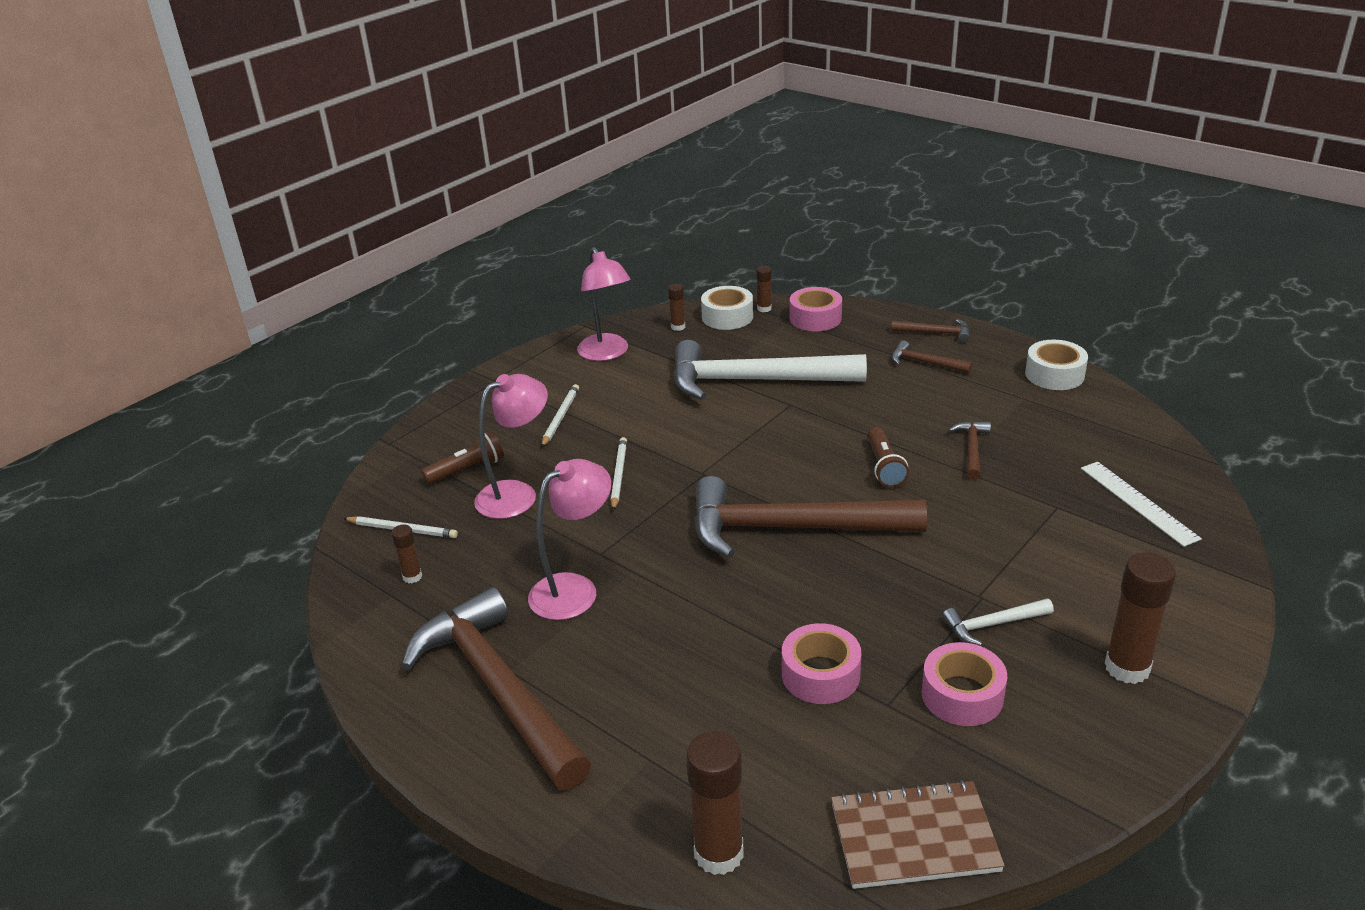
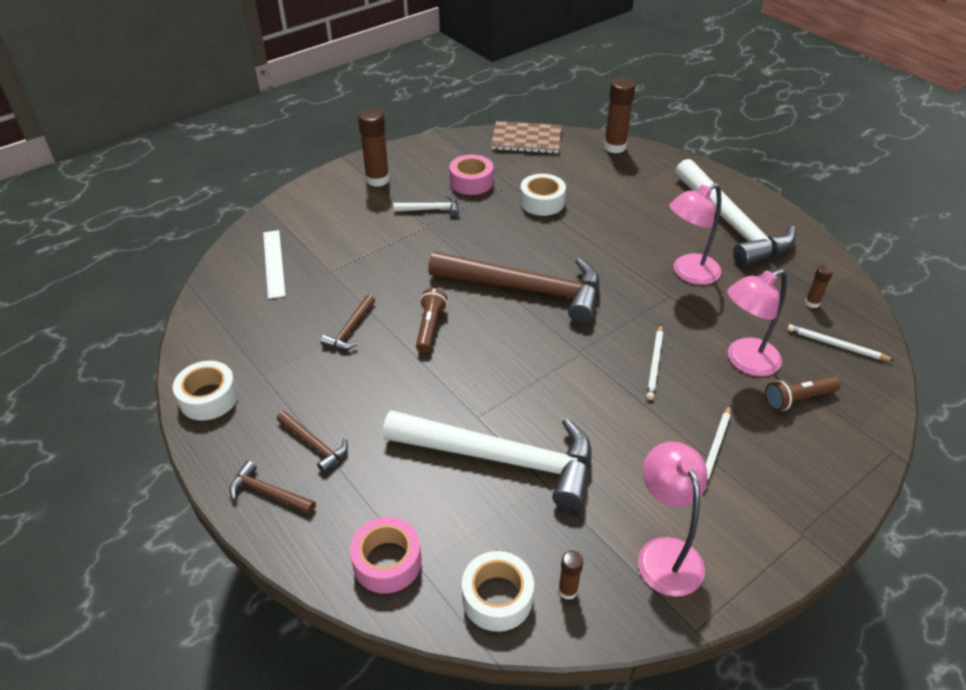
camera: 170 degrees left, 10 degrees up
brown hammer [401,587,591,790] -> white hammer [675,159,796,267]
brown glue stick [756,266,772,312] -> none
pink tape [782,623,861,704] -> white tape [520,174,566,216]

